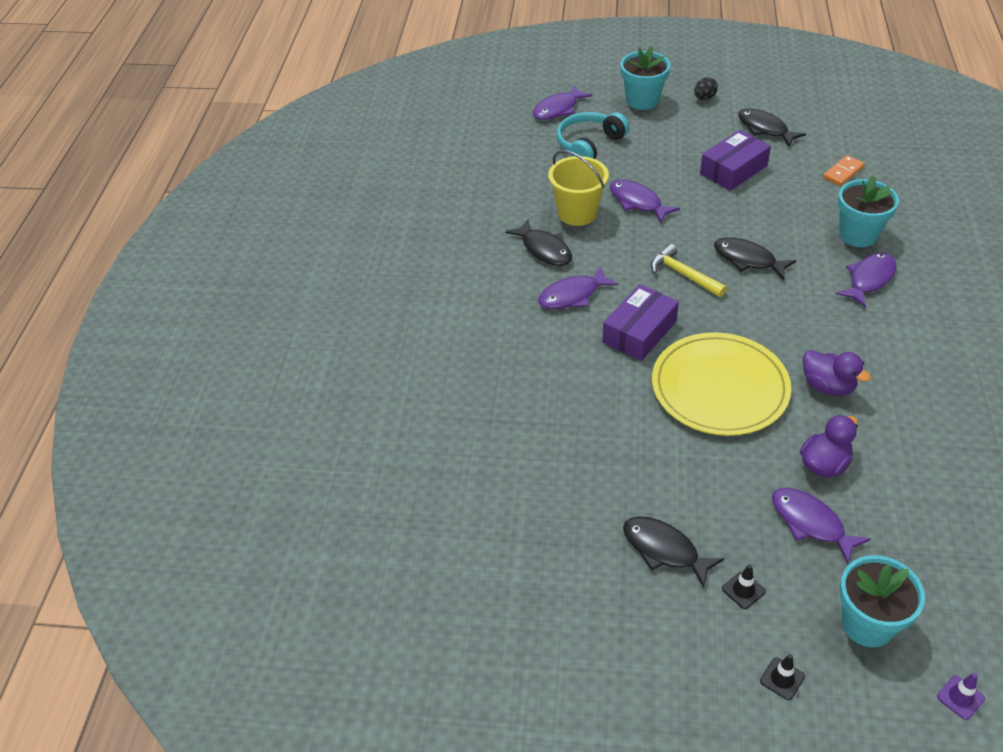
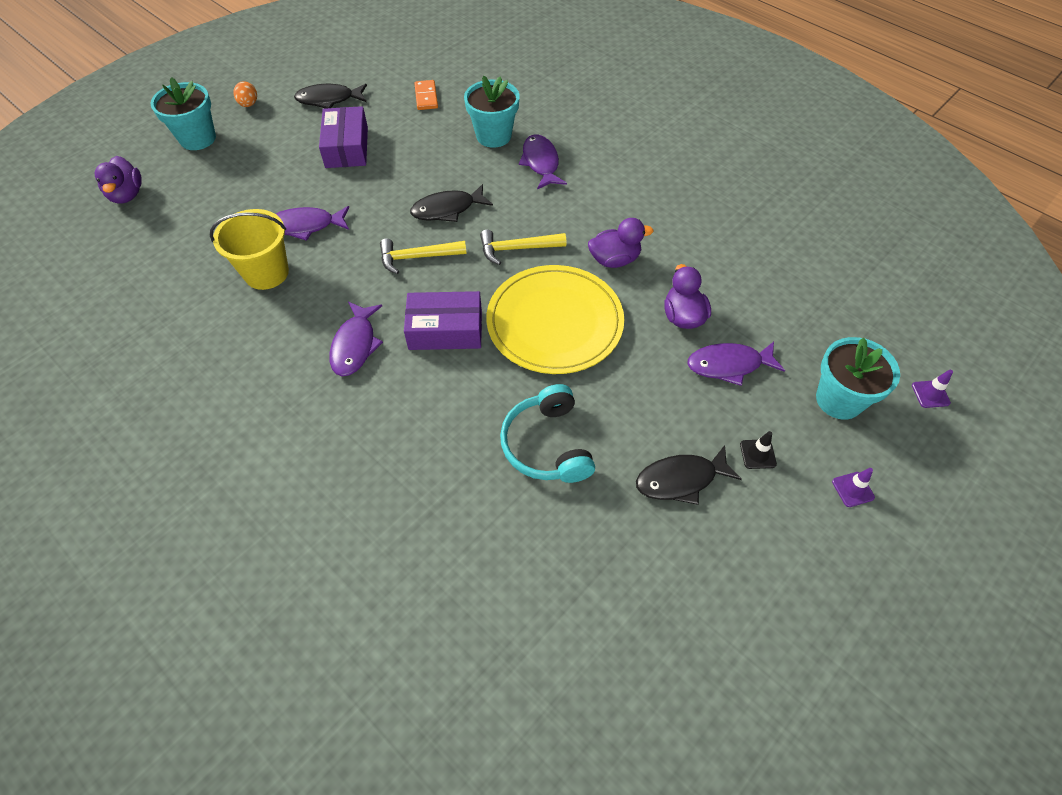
camera: 55 degrees left, 10 degrees up
black fish [505,219,572,266] -> none
purple fish [533,85,593,120] -> purple duck [95,156,142,204]
turquoise headphones [557,112,629,159] -> turquoise headphones moved to [500,384,595,483]
purple box [602,284,679,361] -> purple box turned 75 degrees counterclockwise [404,291,482,350]
black egg [694,77,718,100] -> orange egg [234,81,257,107]
black traffic cone [760,654,805,700] -> purple traffic cone [832,468,875,507]
none -> yellow hammer [480,230,566,265]

